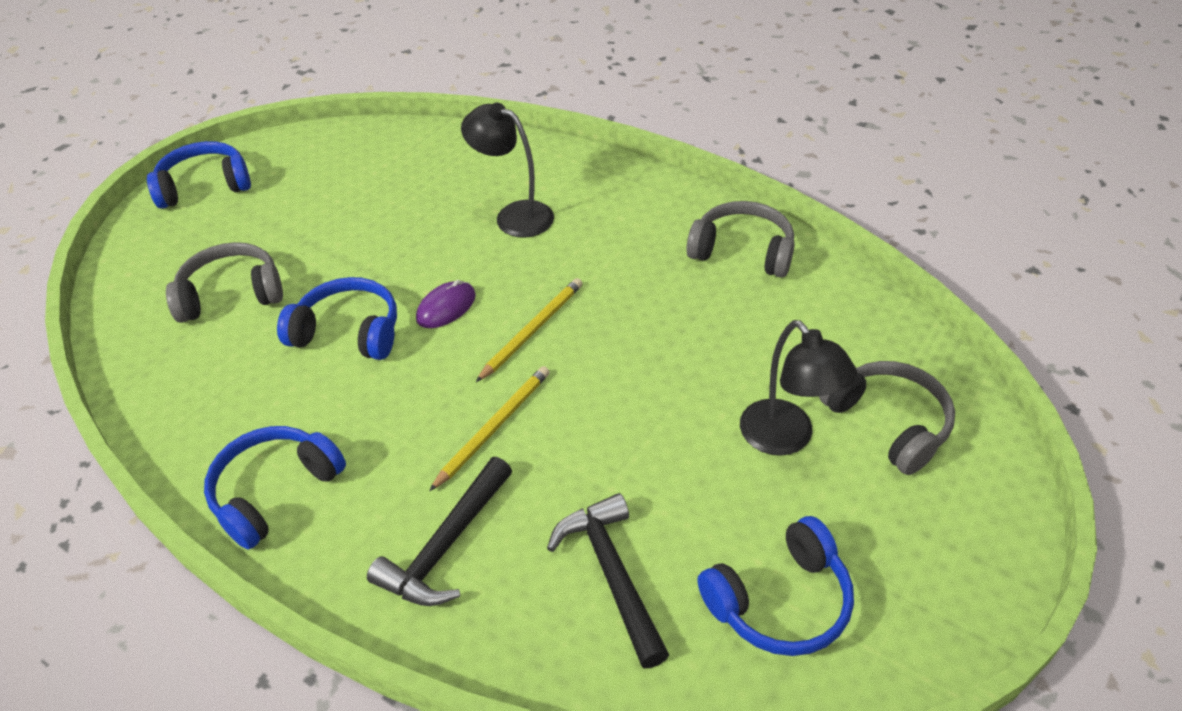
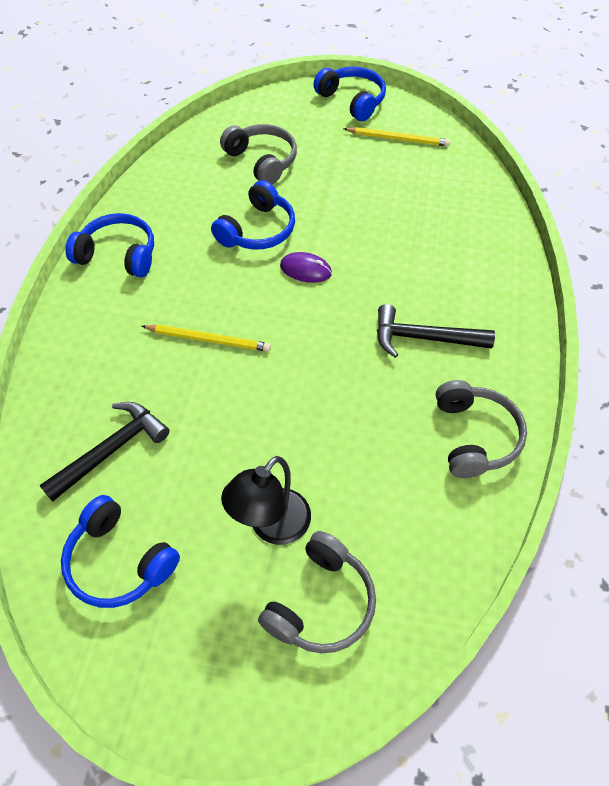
camera: 65 degrees right, 10 degrees up
blue headphones [277,277,397,360] -> blue headphones turned 45 degrees clockwise [211,180,295,250]
black hammer [367,457,512,606] -> black hammer moved to [377,304,495,358]
black lamp [461,103,554,238] -> none
yellow pencil [476,278,583,382] -> yellow pencil moved to [344,127,450,147]

